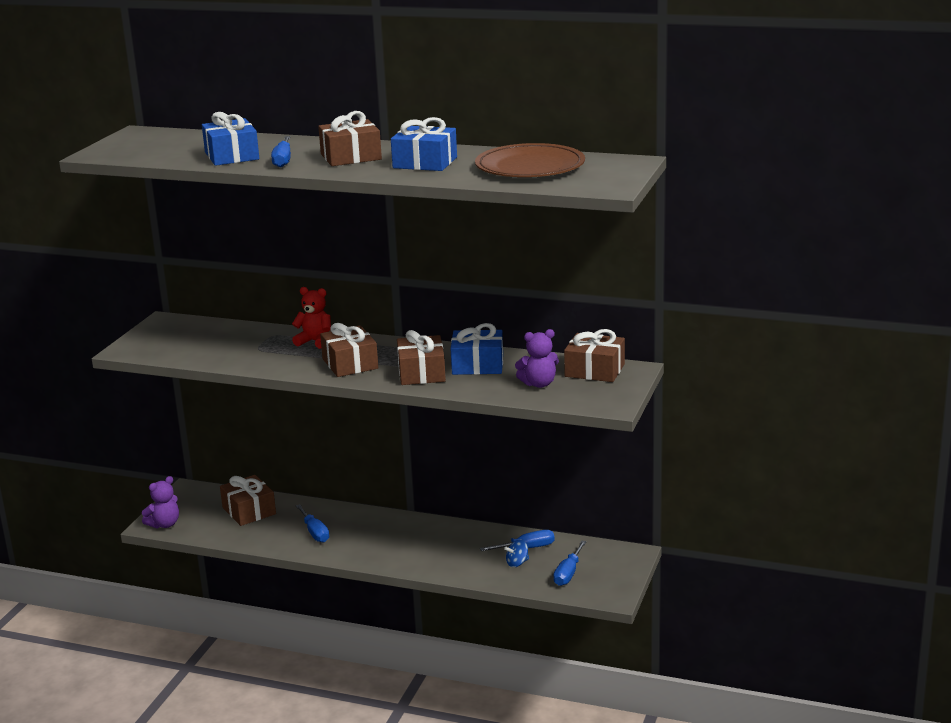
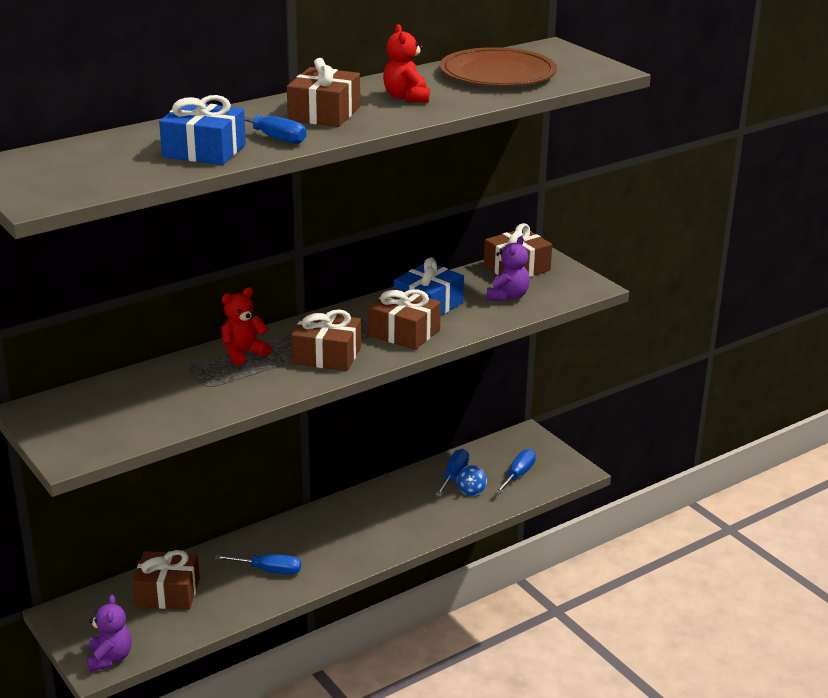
camera: 55 degrees left, 5 degrees up
blue gift [391,117,457,171] -> red teddy bear [383,24,430,102]
blue screwdriver [553,541,586,586] -> blue screwdriver turned 120 degrees counterclockwise [495,449,536,494]

